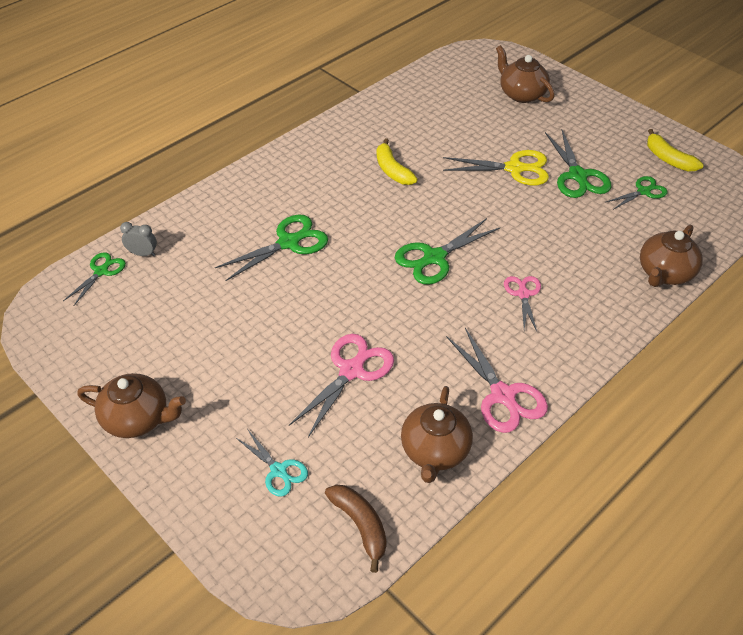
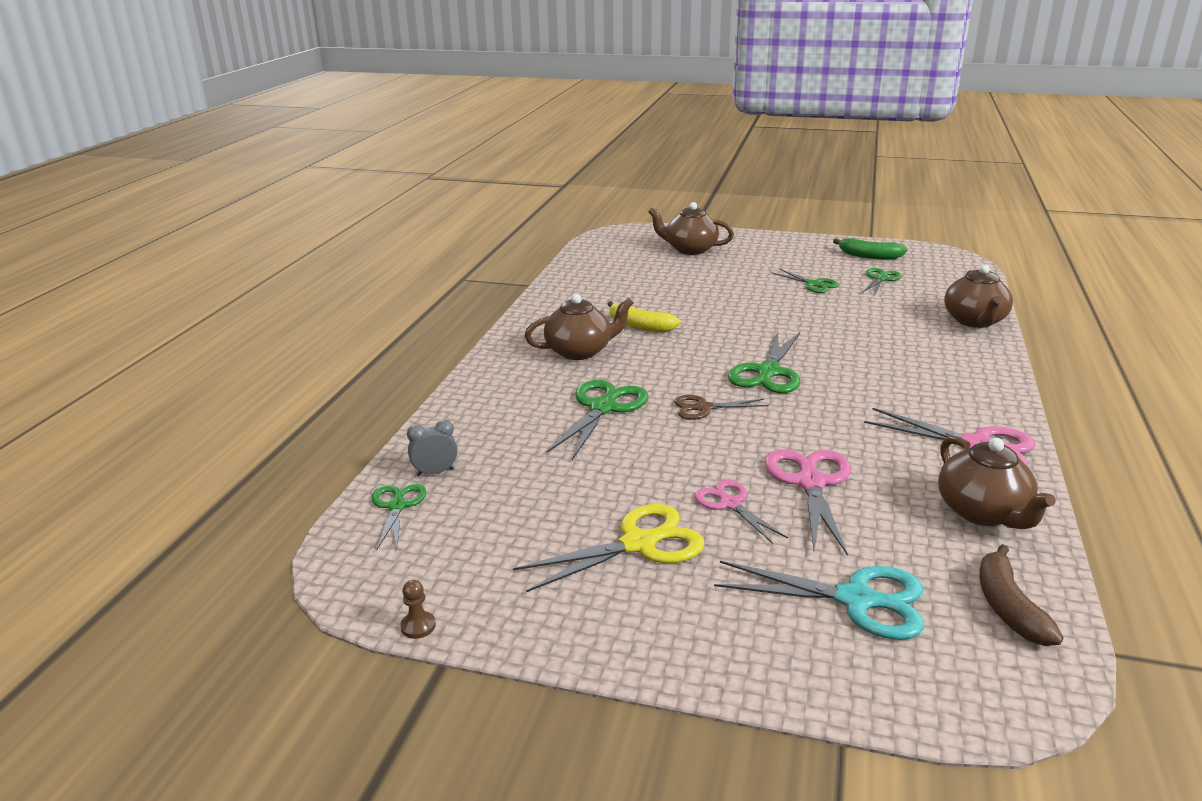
camera: 30 degrees left, 20 degrees down
brown teapot [77,373,186,438] -> brown teapot moved to [525,294,633,360]
turquoise scissors [236,429,308,497] -> turquoise scissors [714,561,924,640], size x1.62
brown banana [325,485,387,573] -> brown banana turned 120 degrees counterclockwise [979,544,1063,646]
yellow scissors [443,150,549,185] -> yellow scissors moved to [513,504,705,592]
pink scissors [504,276,541,331] -> pink scissors moved to [694,480,788,544]
green scissors [545,130,611,198] -> green scissors [771,269,839,293], size x0.62
yellow banana [647,129,703,172] -> green banana [833,238,908,259]
none -> brown pawn [400,580,436,639]
none -> brown scissors [674,395,768,420]

